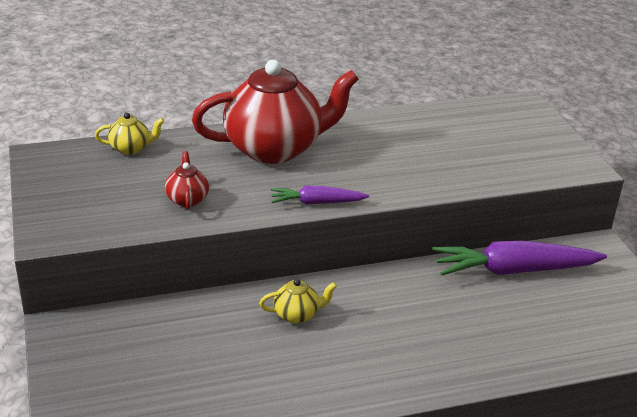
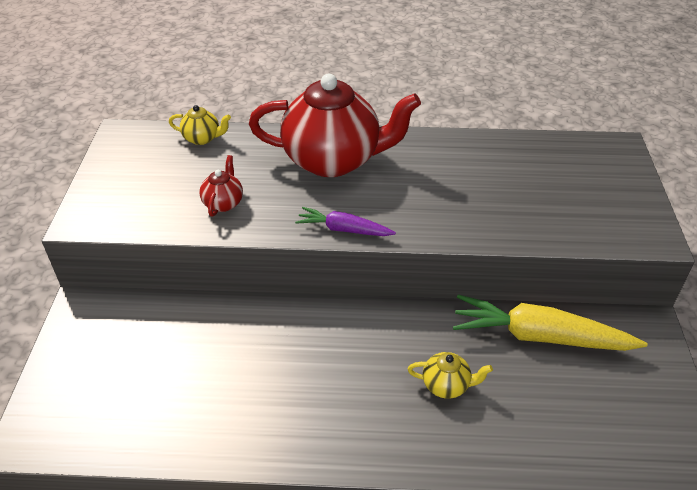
camera: 20 degrees right, 10 degrees up
yellow teapot [259,279,337,324] -> yellow teapot moved to [408,352,493,399]
purple carrot [432,241,607,276] -> yellow carrot [453,294,648,351]

